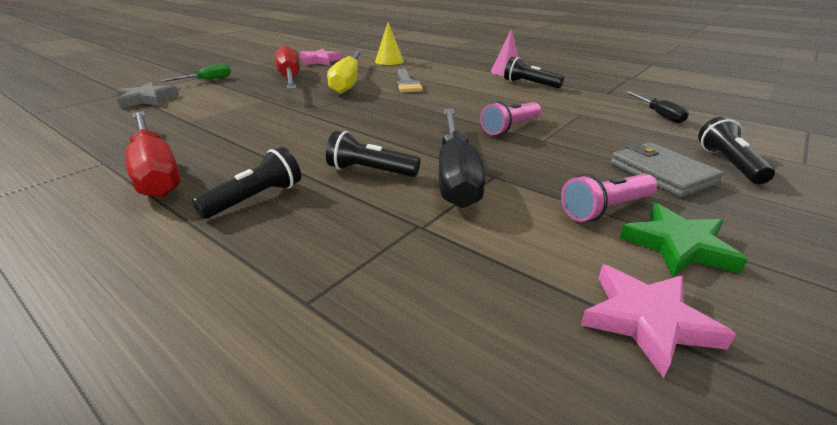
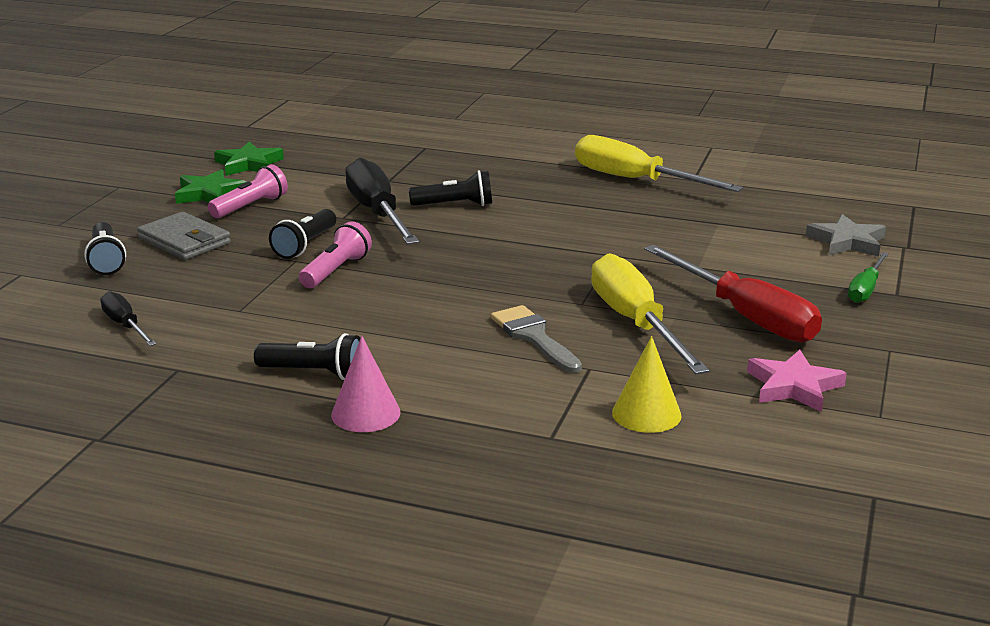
camera: 160 degrees right, 5 degrees down
red screwdriver [125,111,181,197] -> yellow screwdriver [575,135,743,192]
black flashlight [192,147,301,219] -> black flashlight moved to [269,209,336,259]
pink star [581,265,736,378] -> green star [214,141,284,176]

